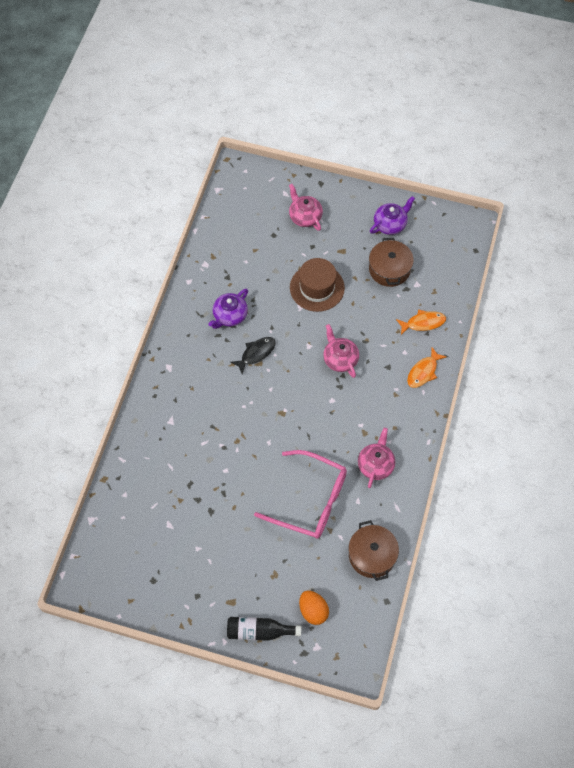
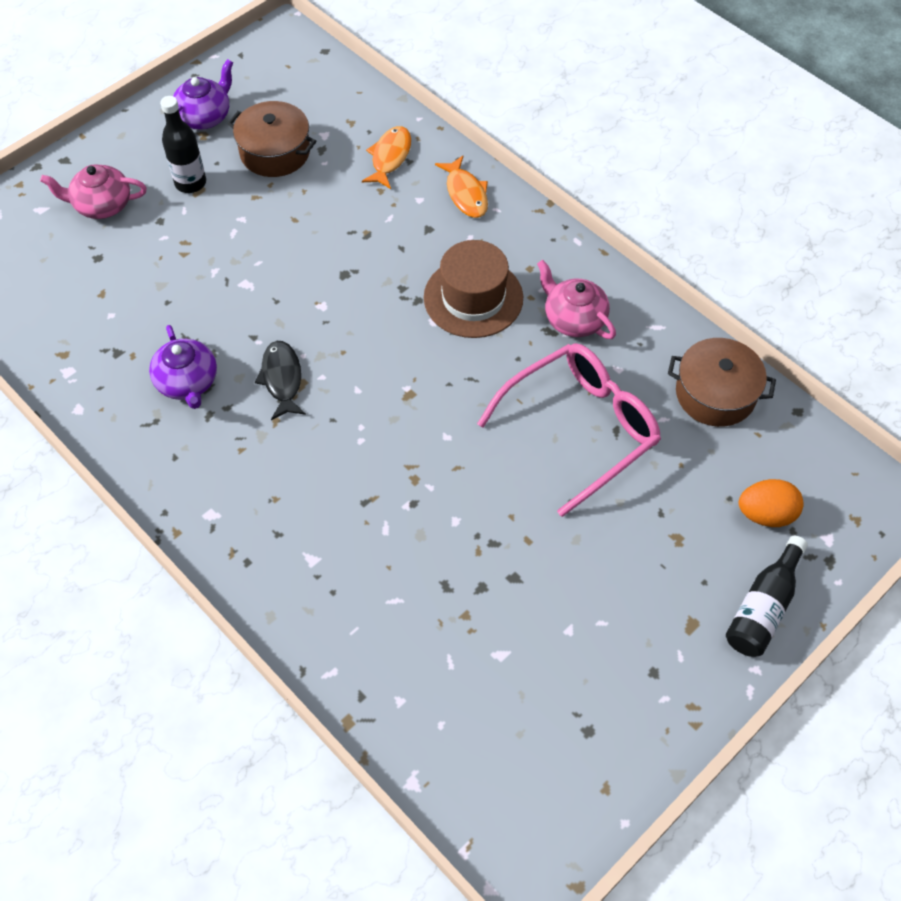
camera: 60 degrees left, 5 degrees down
brown hat [290,258,345,312] -> brown hat moved to [424,240,523,338]
pink teapot [323,324,359,378] -> none
purple teapot [370,196,415,235] -> purple teapot turned 45 degrees clockwise [173,59,233,130]
none -> black bottle [160,96,206,193]

